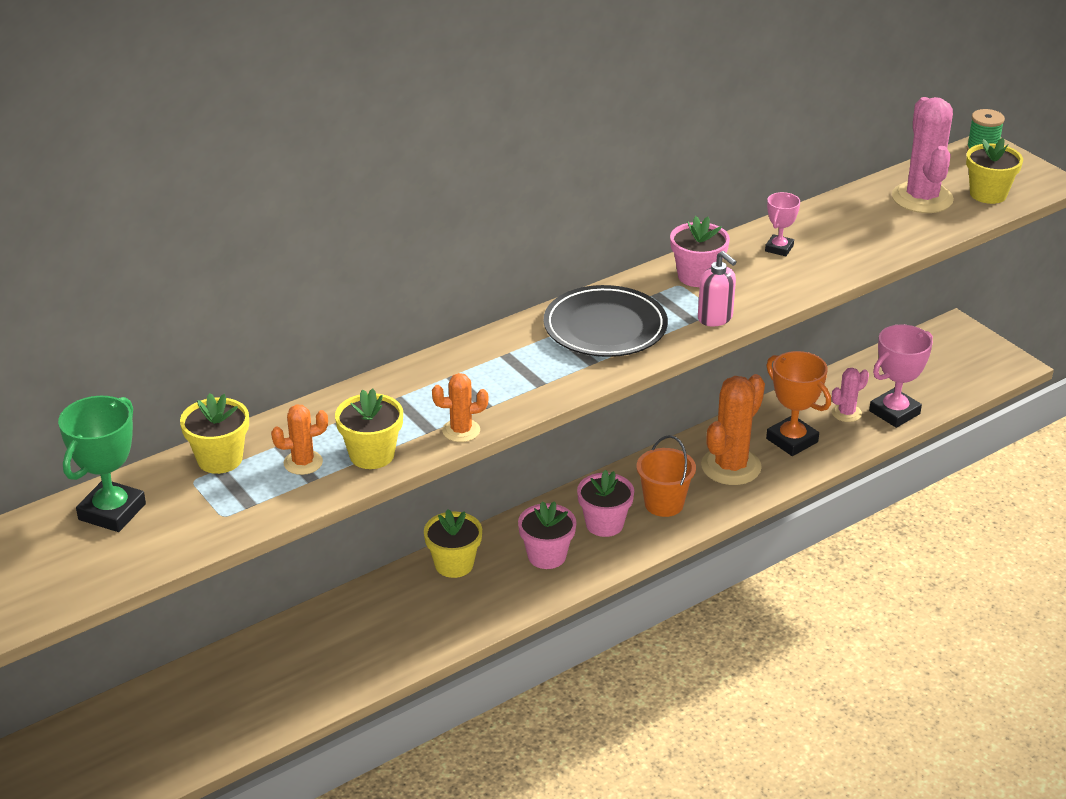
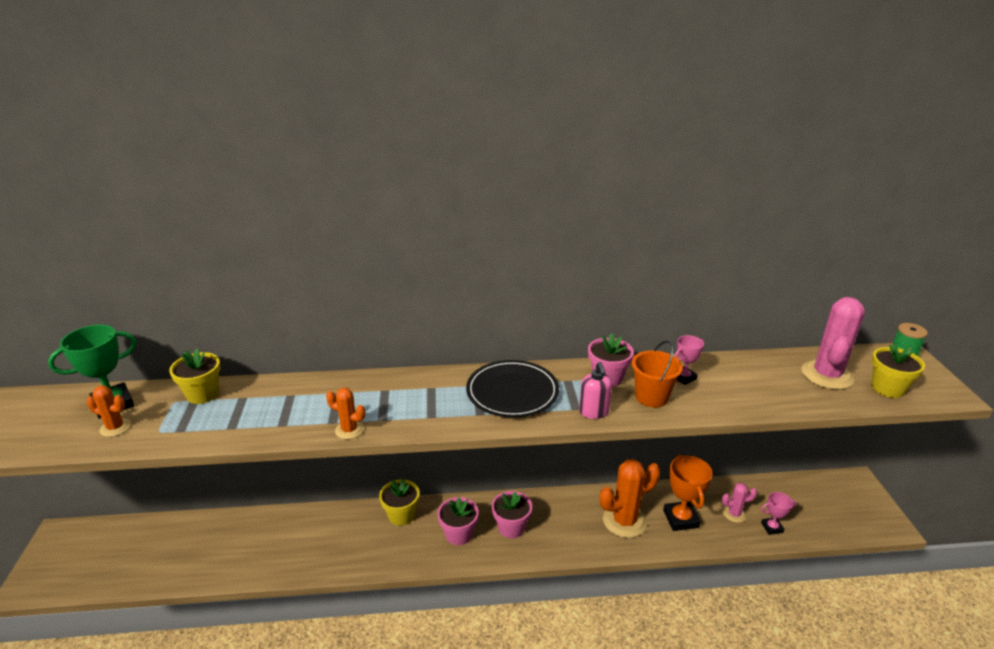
camera: 30 degrees right, 5 degrees down
orange cactus [271,404,328,475] -> orange cactus moved to [87,385,131,437]
yellow flower pot [335,389,403,469] -> none
orange bucket [637,435,696,517] -> orange bucket moved to [632,341,683,407]
pink trophy [869,324,933,428] -> pink trophy [761,492,796,535], size x0.57

